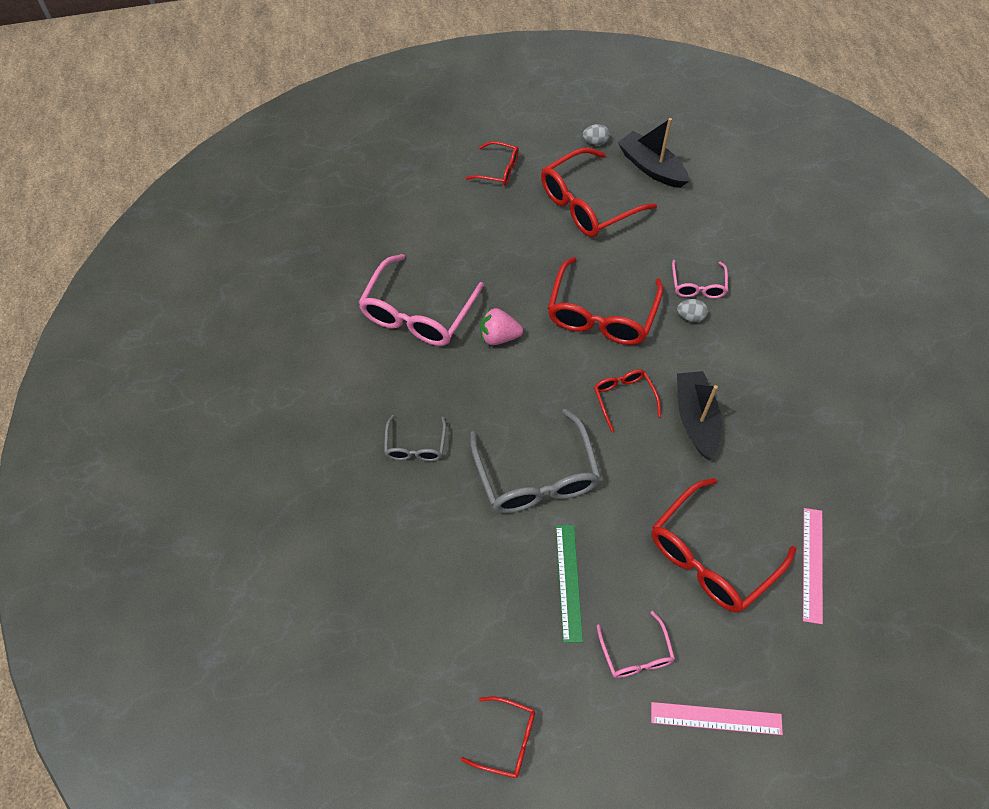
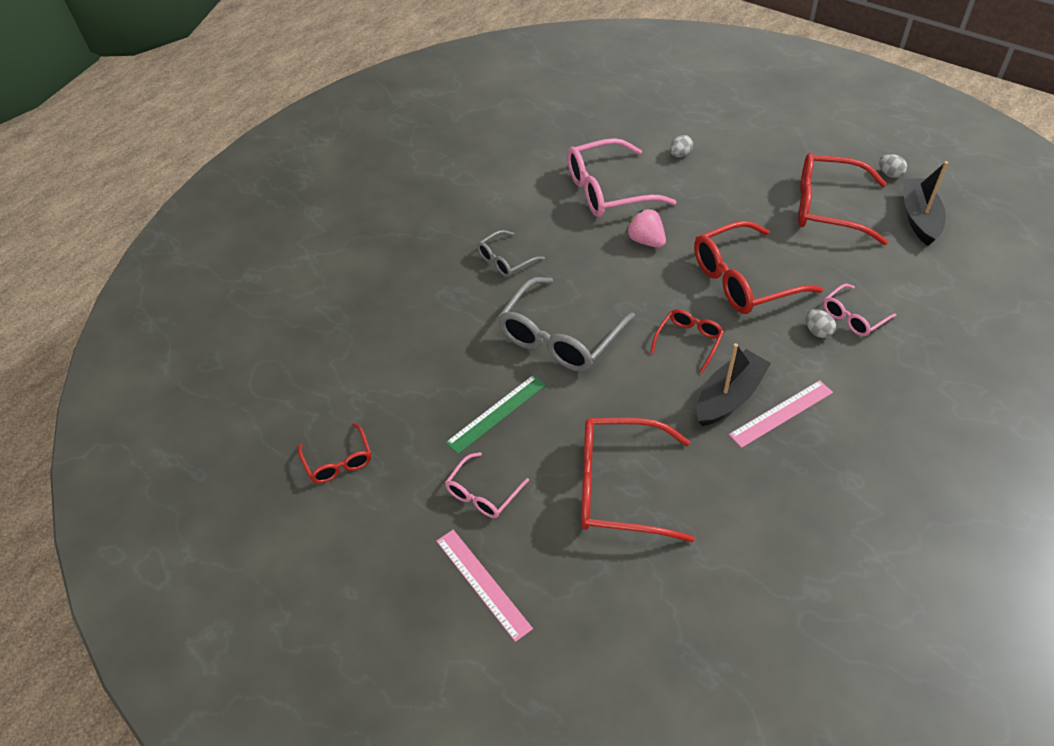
camera: 50 degrees right, 10 degrees down
red glasses [465,141,519,186] -> none
pink ruler [803,508,823,624] -> pink ruler moved to [729,380,833,448]
none -> grey egg [670,135,693,157]

